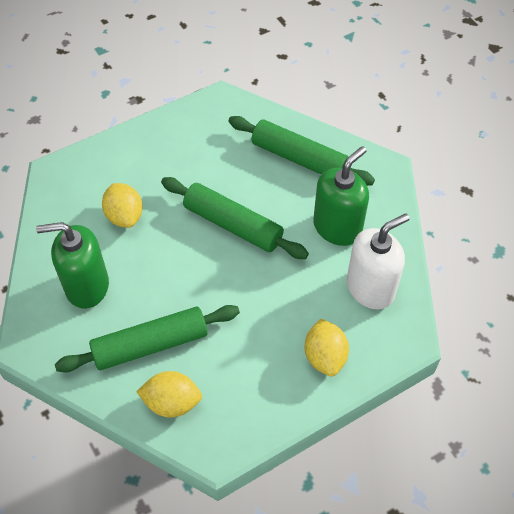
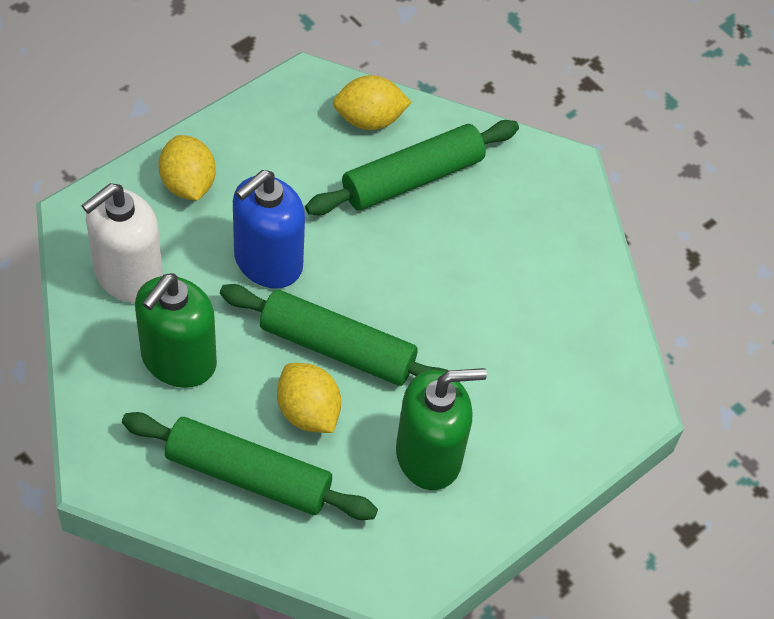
camera: 165 degrees right, 0 degrees up
green soap dispenser [36,222,109,309] -> green soap dispenser moved to [396,368,487,490]
yellow lemon [102,183,143,228] -> yellow lemon moved to [277,363,341,433]
none -> blue soap dispenser [233,170,305,289]

